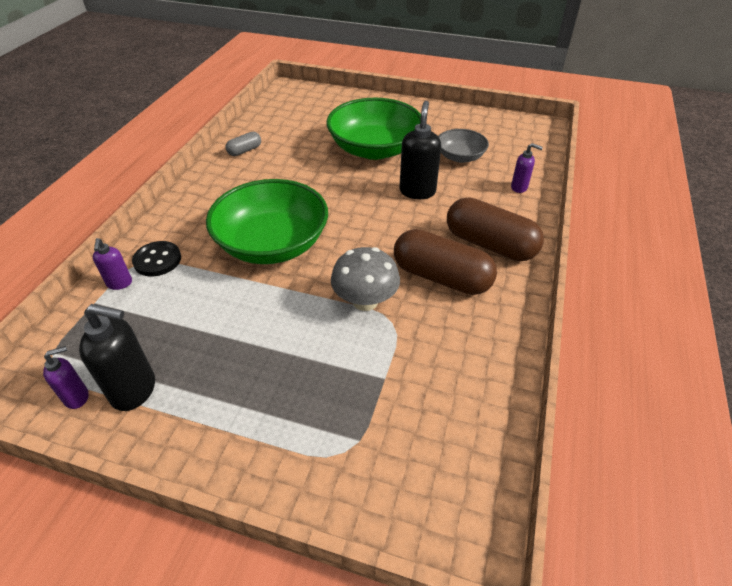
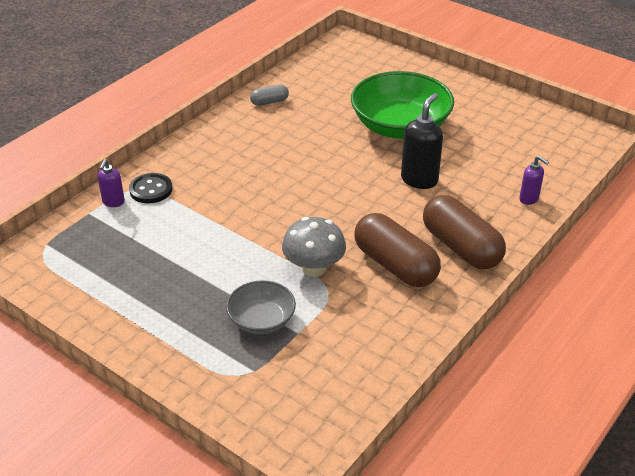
camera: 20 degrees right, 5 degrees down
purple soap dispenser [43,346,89,409] -> none
black soap dispenser [79,304,155,411] -> none
green bowl [206,179,328,264] -> none
grey bowl [438,129,489,163] -> grey bowl moved to [226,280,296,334]

